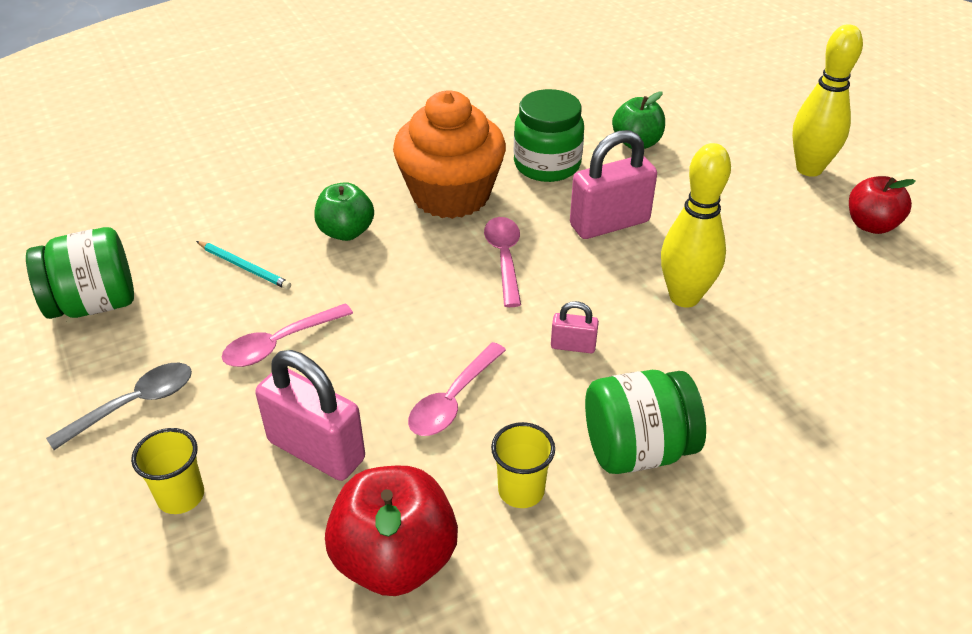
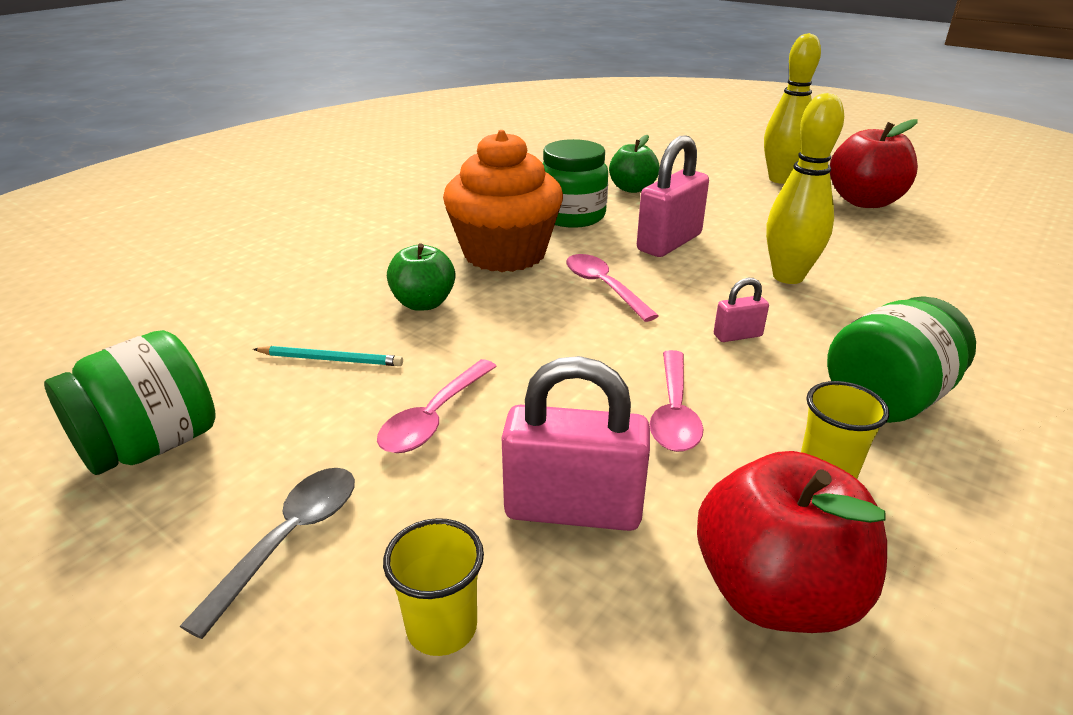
camera: 25 degrees left, 10 degrees down
red apple [849,176,916,234] -> red apple [830,119,918,208], size x1.55

